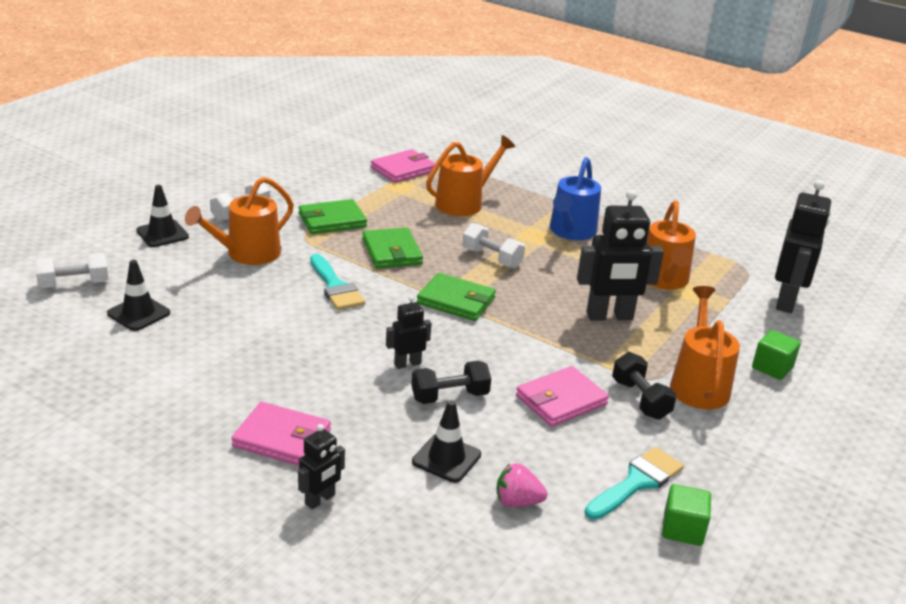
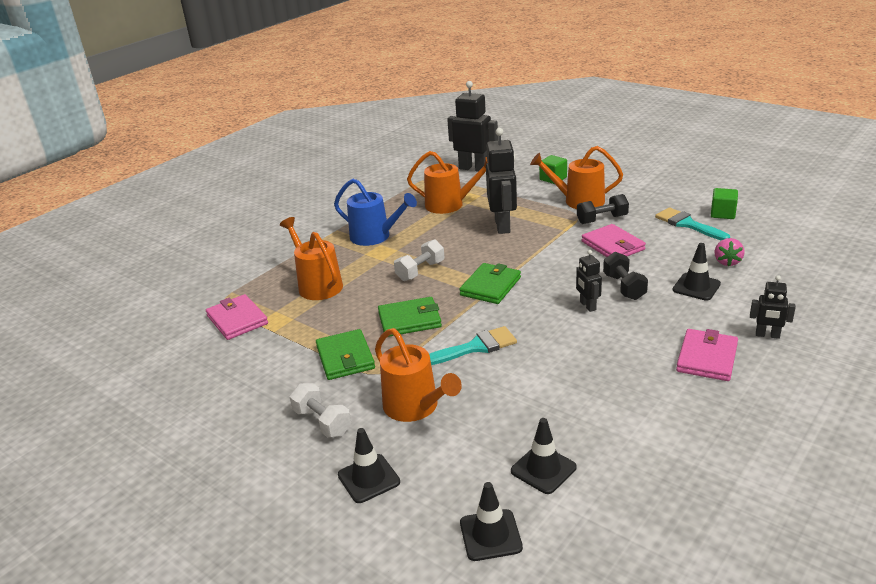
camera: 80 degrees left, 0 degrees up
white dumbbell [35,253,108,288] -> black traffic cone [460,482,523,561]
black robot [298,424,345,509] -> black robot turned 150 degrees clockwise [750,275,796,339]

